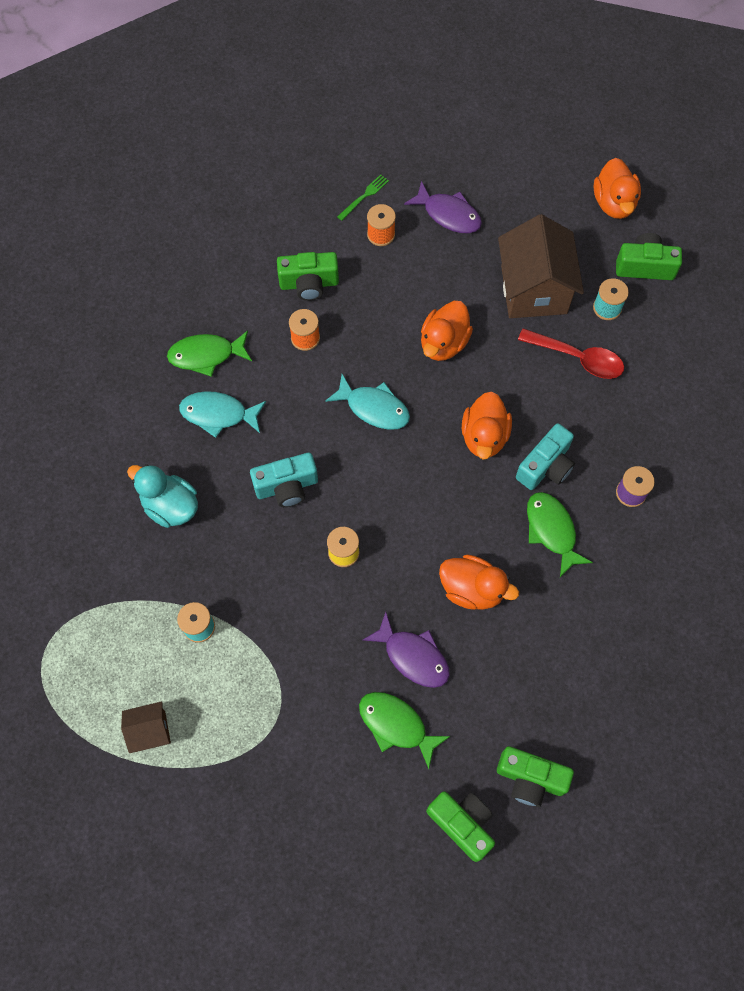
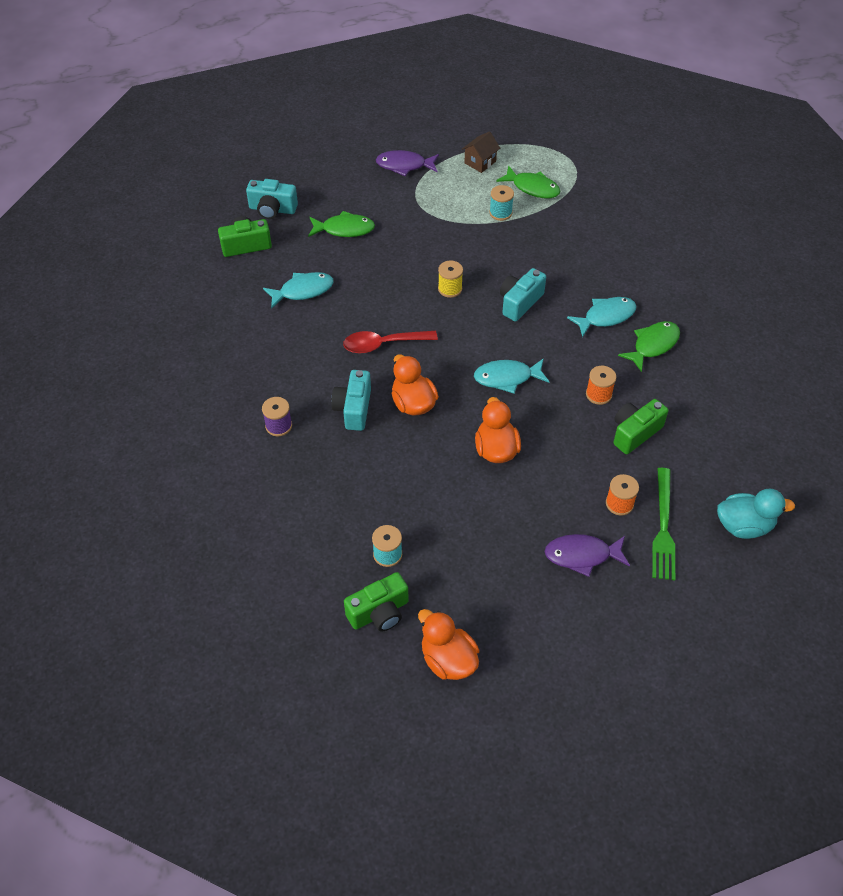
camera: 145 degrees right, 15 degrees down
turquoise duck [127,464,198,528] -> turquoise duck moved to [717,488,795,539]
green fork [337,175,389,221] -> green fork [652,468,675,580], size x1.85
purple fish [363,612,450,688] -> purple fish moved to [376,150,439,176]
green camera [426,791,495,862] -> turquoise camera [246,179,298,219]
orange duck [439,554,519,610] -> none
brown house [498,214,584,318] -> none
red spoon [518,328,624,379] -> red spoon moved to [343,331,438,353]
green fish [527,492,593,577] -> green fish moved to [496,165,560,198]
none -> turquoise fish [263,272,334,309]

